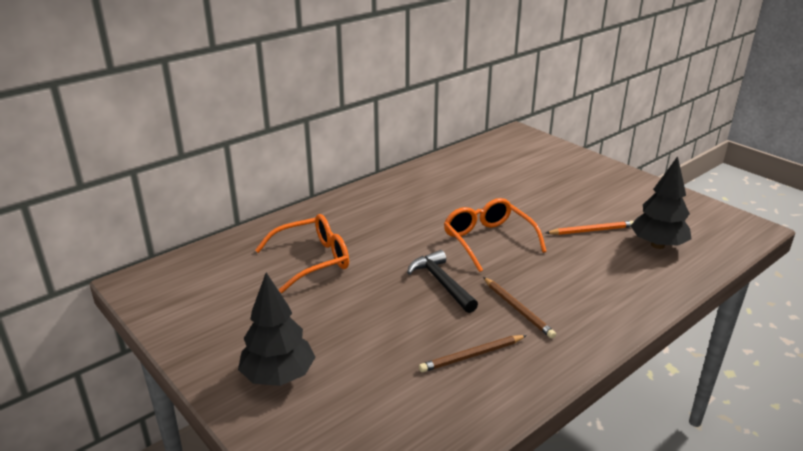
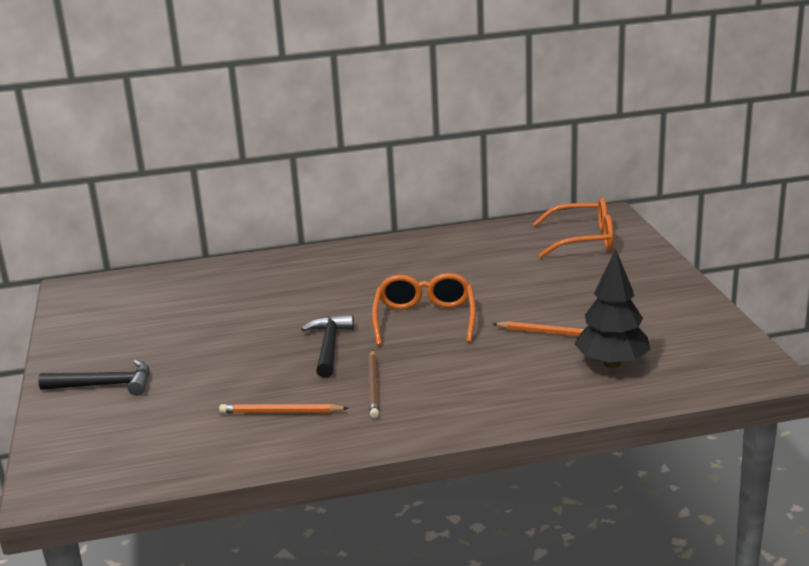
camera: 30 degrees right, 5 degrees down
black tree [238,273,315,386] -> black hammer [38,360,150,396]
orange glasses [255,214,349,293] -> orange glasses moved to [533,198,613,258]
brown pencil [419,335,527,372] -> orange pencil [219,404,349,414]

